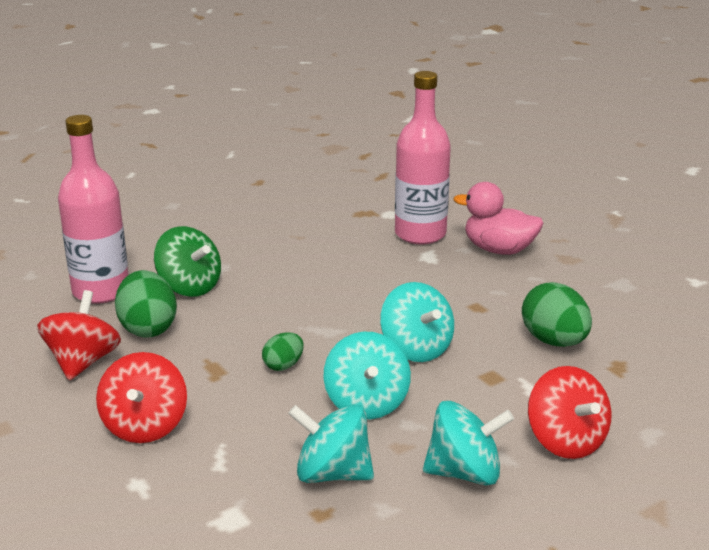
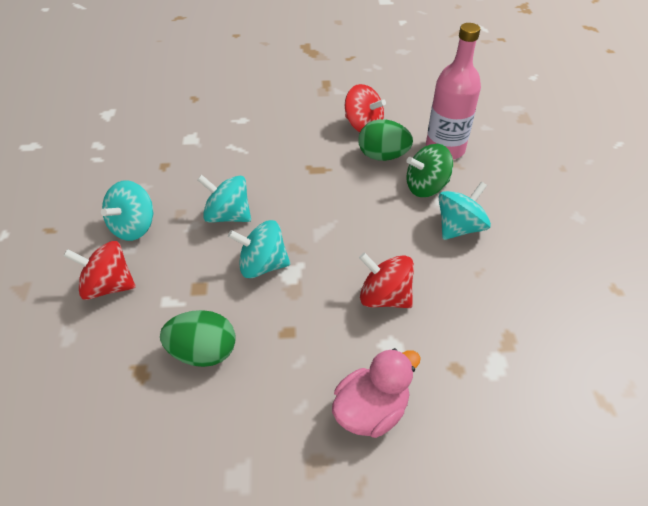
camera: 120 degrees right, 20 degrees up
red spinning top [96,352,187,443] -> red spinning top moved to [359,252,414,308]
green egg [262,332,304,371] -> none
turquoise spinning top [288,404,374,483] -> turquoise spinning top moved to [439,182,491,240]
pink bottle [395,71,451,244] -> none

